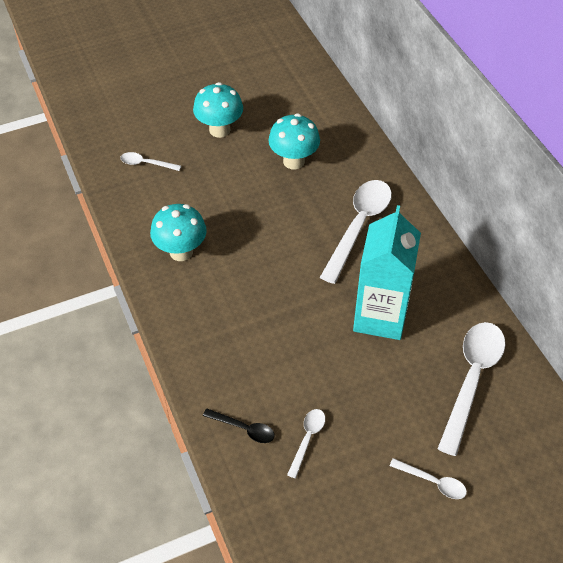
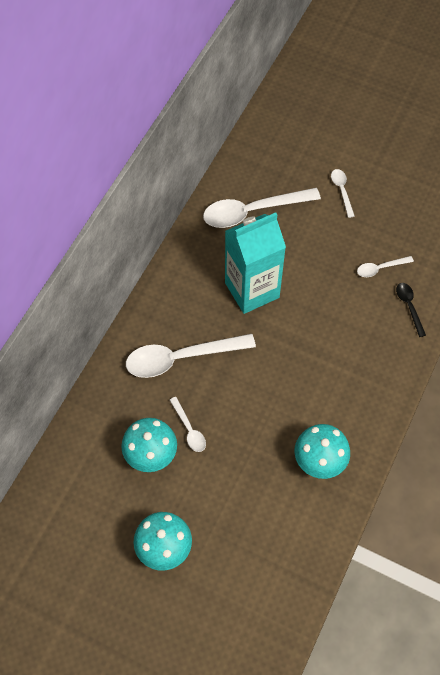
camera: 130 degrees left, 10 degrees up
white spoon [120,152,181,171] -> white spoon moved to [170,397,206,452]

